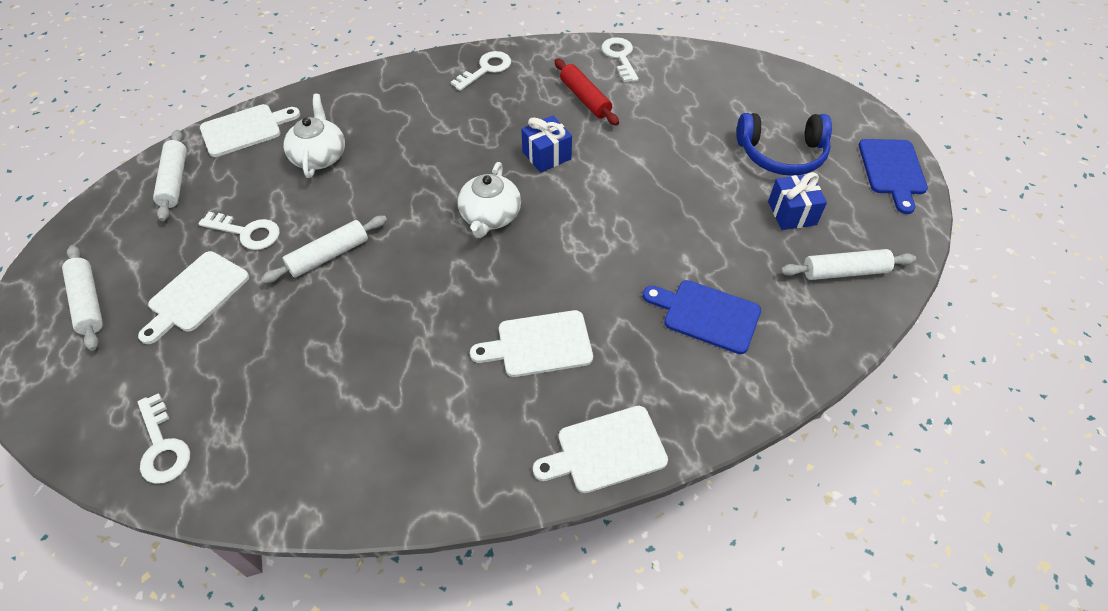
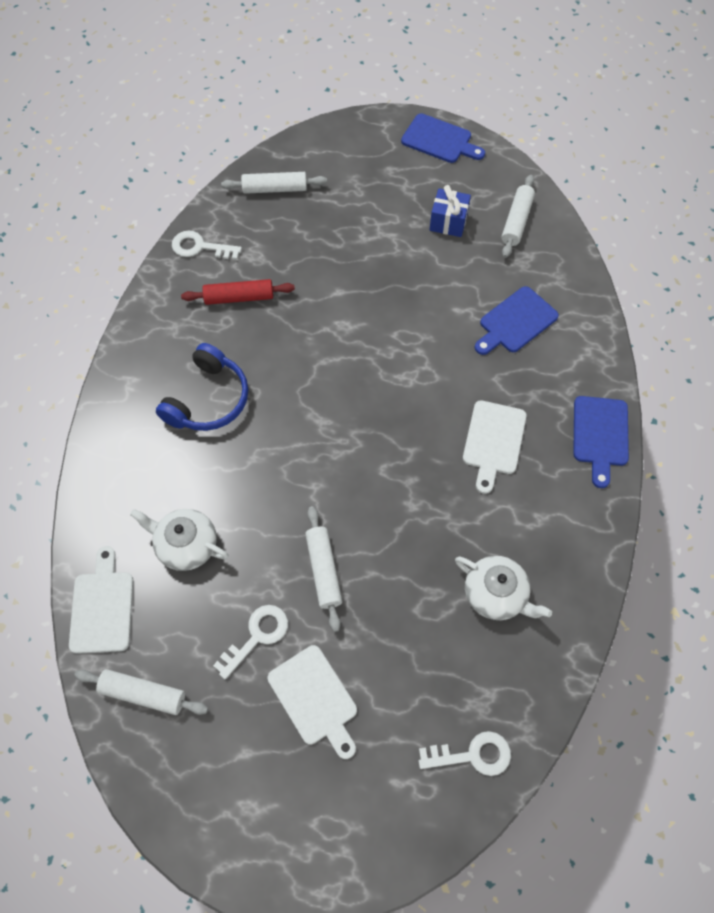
camera: 65 degrees left, 10 degrees up
white rolling pin [62,245,103,351] -> white rolling pin moved to [221,172,327,194]
white key [451,51,511,91] -> none
white teapot [457,162,521,238] -> white teapot moved to [455,556,552,620]
blue gift [521,116,572,173] -> none
white cutting board [533,406,668,493] -> blue cutting board [573,396,629,488]
blue headphones [737,113,832,176] -> blue headphones moved to [156,343,248,431]

